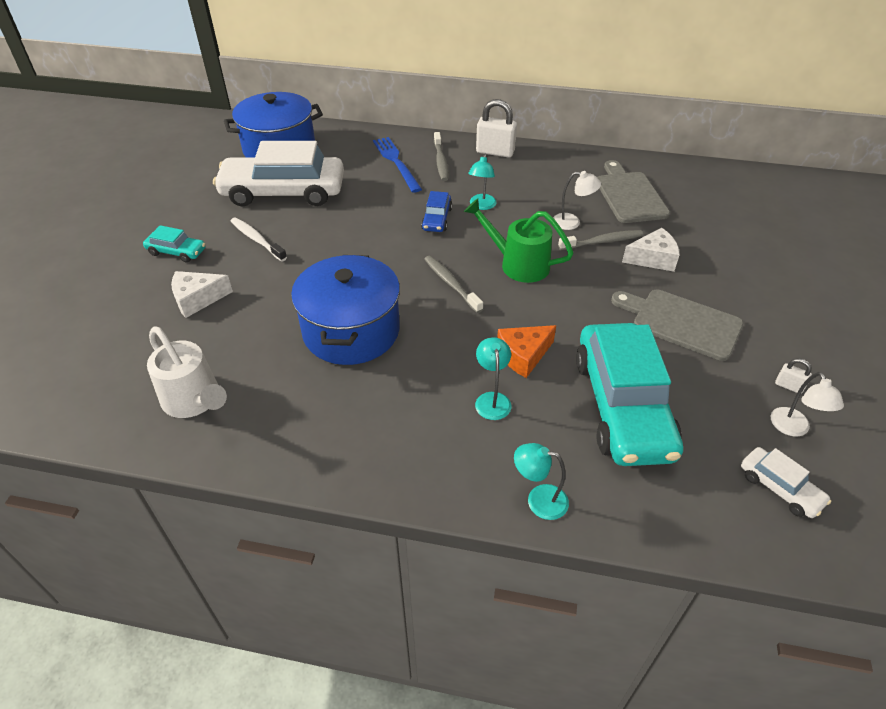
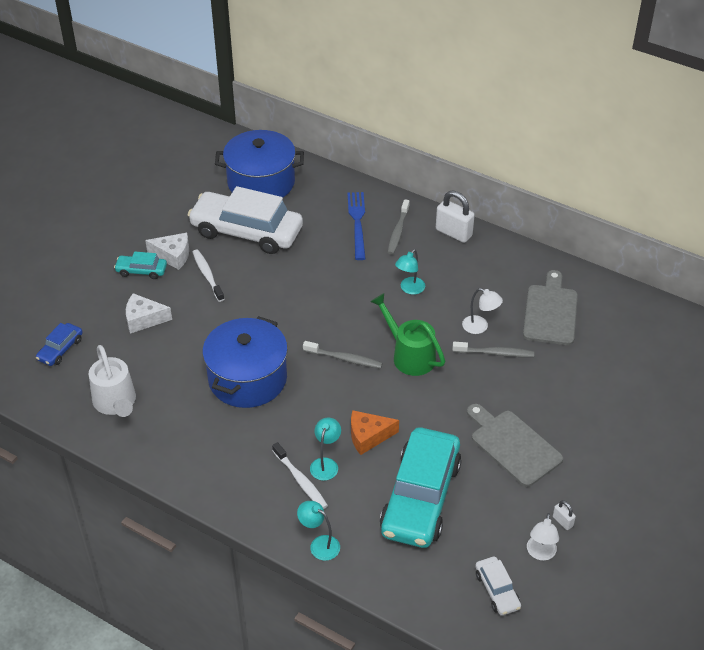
camera: 20 degrees right, 0 degrees up
turquoise car [143,225,205,263] -> turquoise car turned 150 degrees clockwise [114,251,167,279]
blue car [421,191,452,232] -> blue car moved to [36,323,83,366]
grey toothbrush [424,256,483,313] -> grey toothbrush turned 120 degrees clockwise [303,341,383,369]
white cheese [622,228,680,272] -> white cheese moved to [145,233,189,270]
none -> white toothbrush [272,442,328,509]

